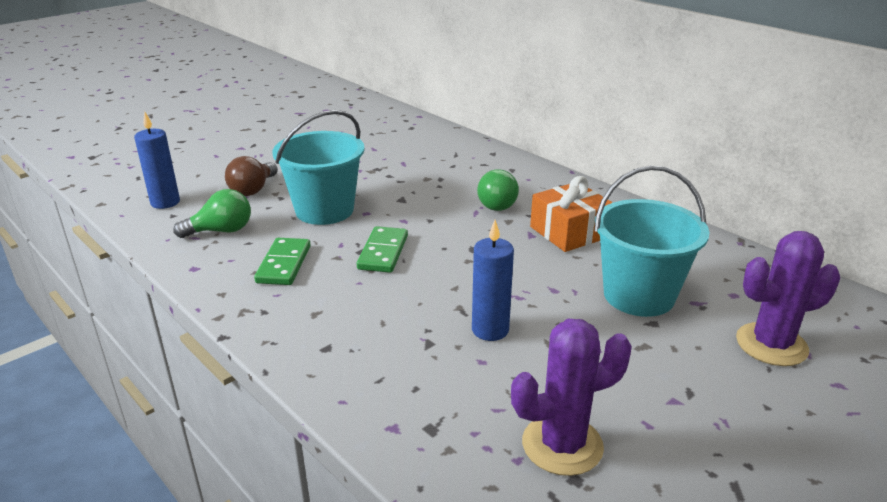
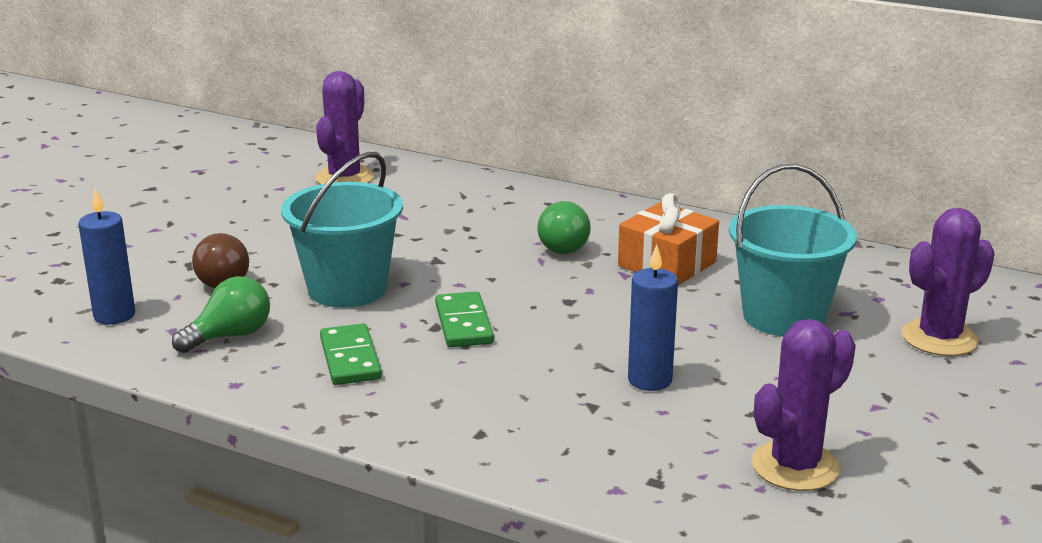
camera: 20 degrees left, 5 degrees down
none -> purple cactus [315,71,374,185]

